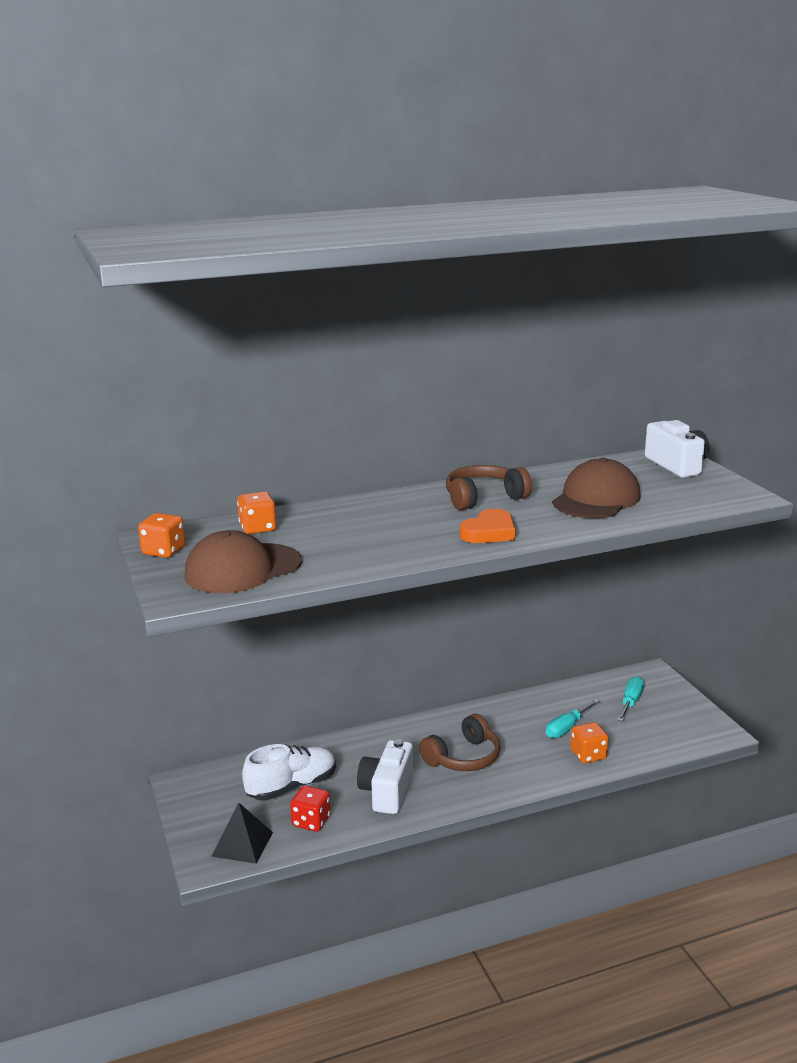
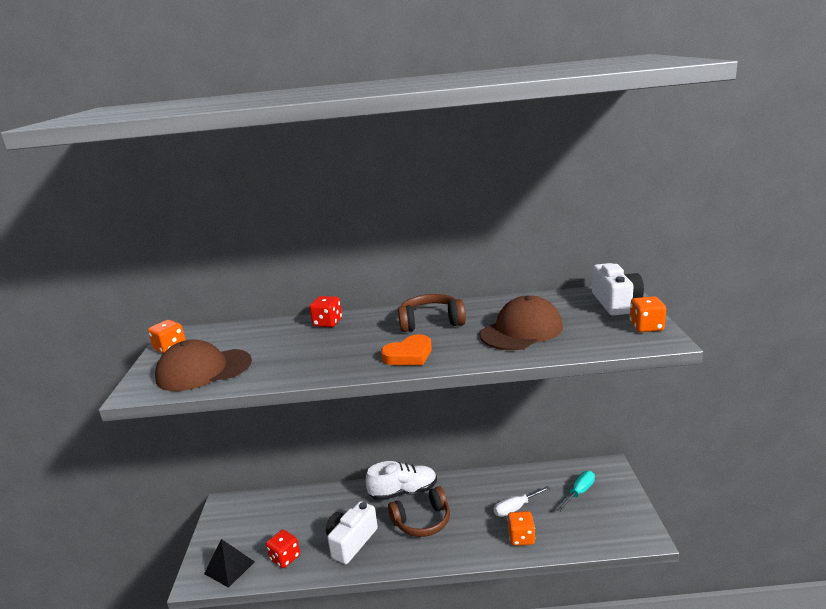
camera: 20 degrees right, 0 degrees up
orange dice [237,492,276,534] -> orange dice moved to [630,296,666,332]
white shoe [242,744,336,800] -> white shoe moved to [365,461,437,501]
turquoise screwdriver [546,699,600,738] -> white screwdriver [494,486,550,517]
none -> red dice [309,296,342,327]

